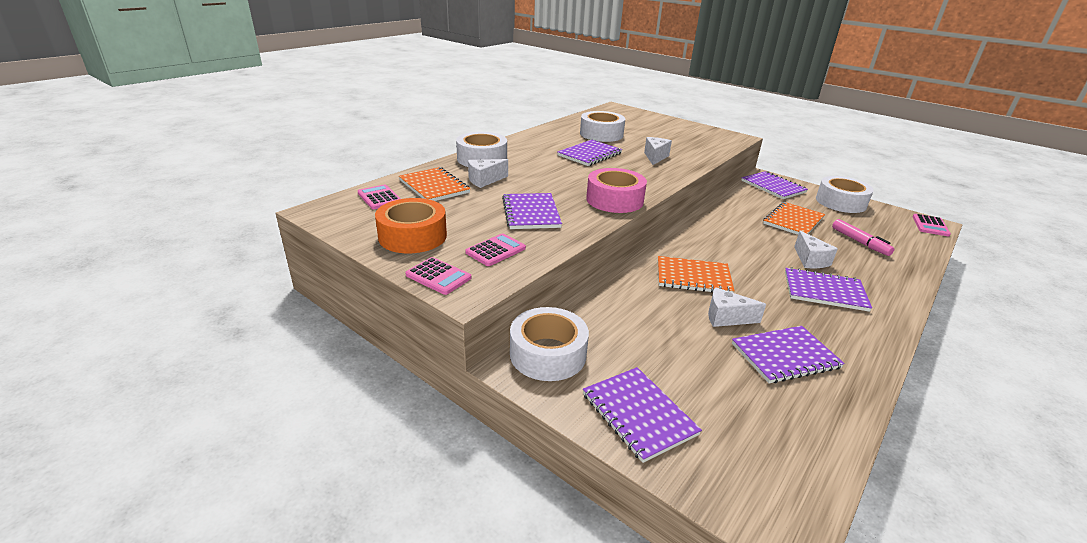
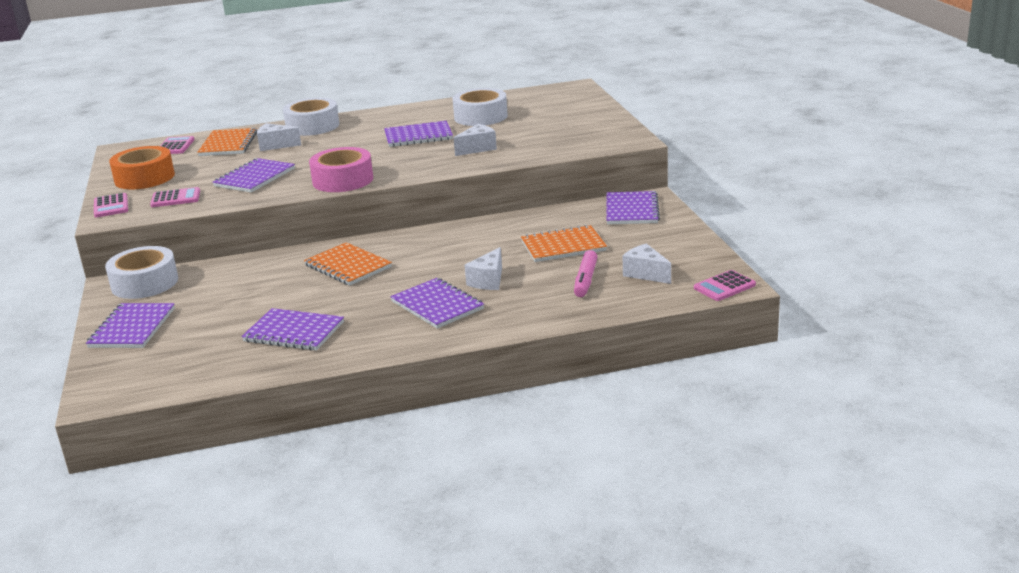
camera: 40 degrees right, 5 degrees down
white cheese [708,287,766,327] -> white cheese moved to [623,243,671,284]
white tape [816,176,874,213] -> none

